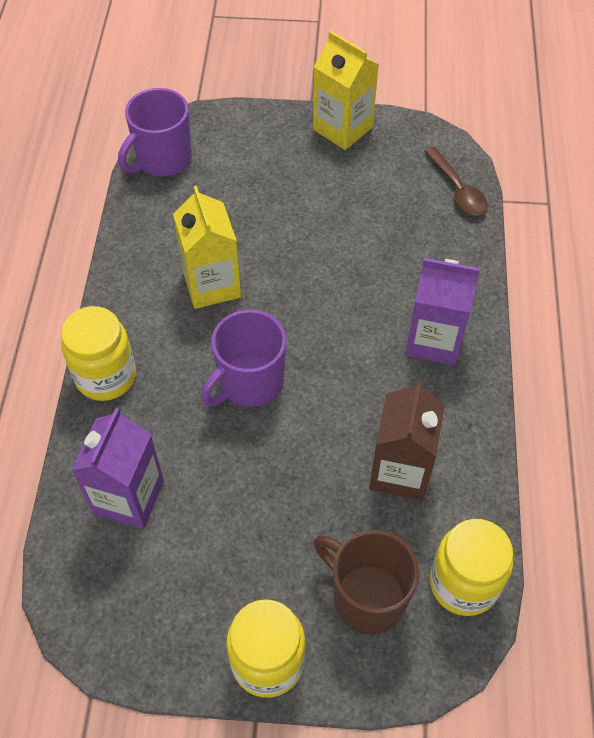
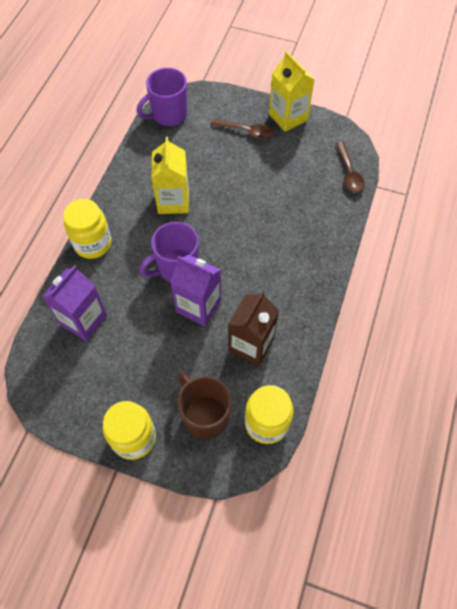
camera: 15 degrees right, 5 degrees up
purple carton [406,258,480,365] -> purple carton moved to [170,255,221,326]
none -> brown spoon [210,119,274,139]

